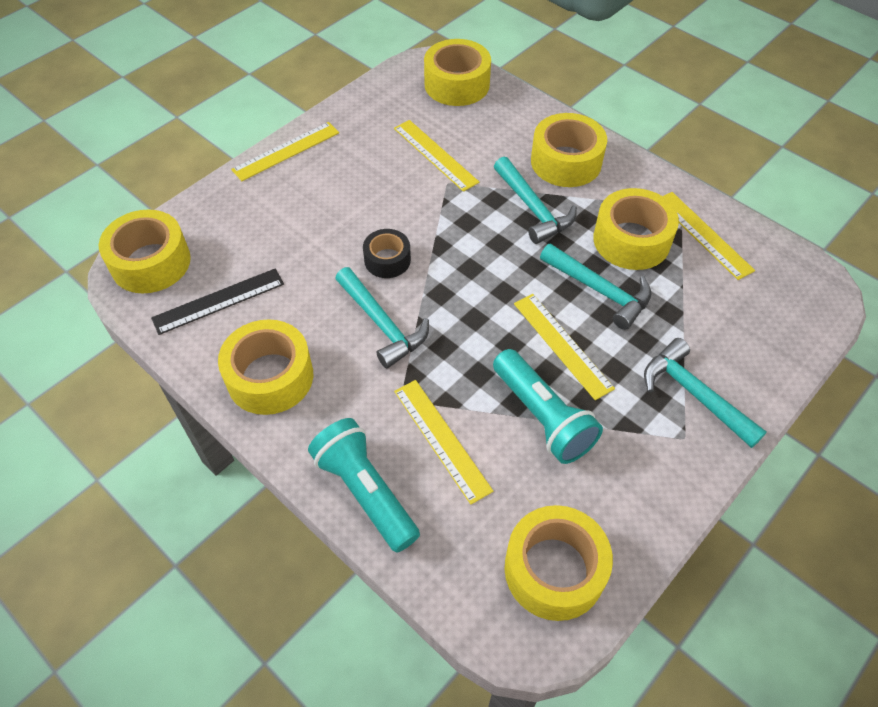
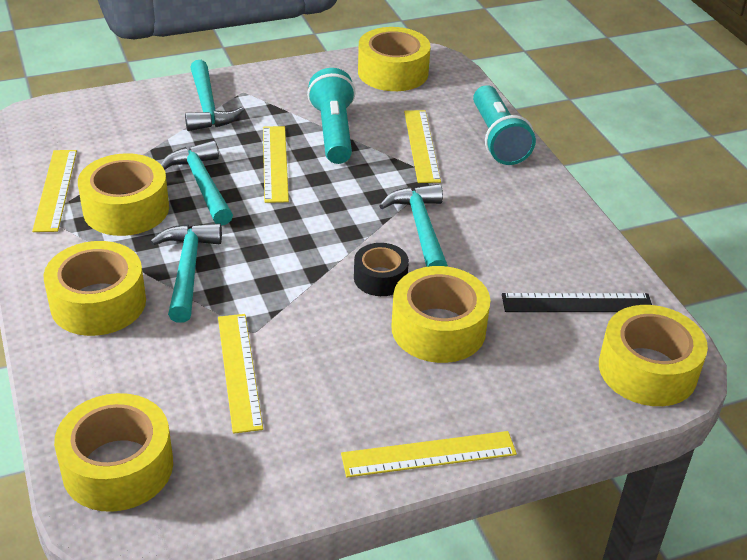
camera: 155 degrees left, 15 degrees down
yellow tape [218,319,313,415] -> yellow tape moved to [391,266,490,363]

